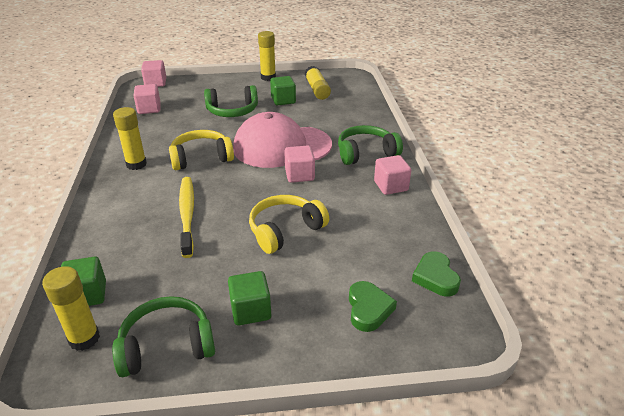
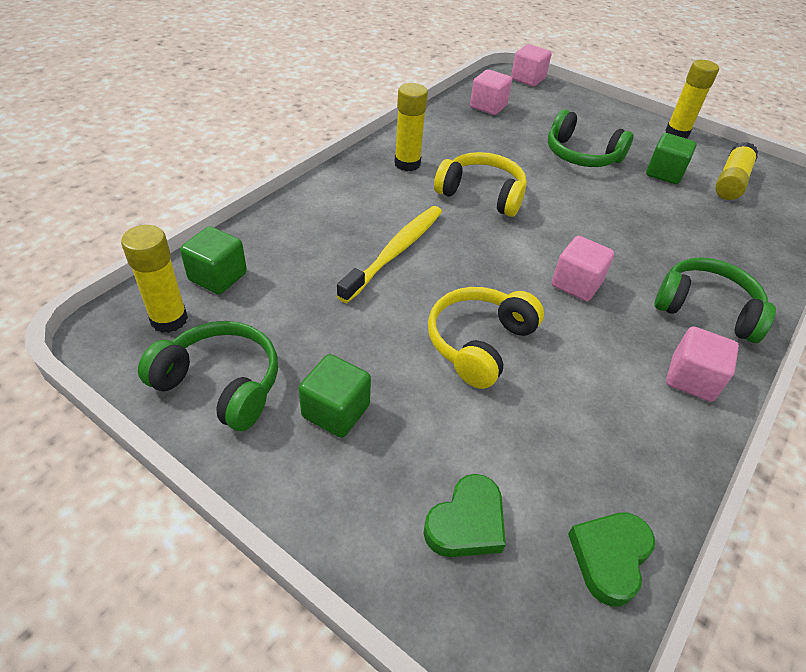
camera: 40 degrees right, 10 degrees up
pink cap [233,112,332,168] -> none
yellow headphones [249,195,329,254] -> yellow headphones turned 60 degrees counterclockwise [428,287,544,389]

